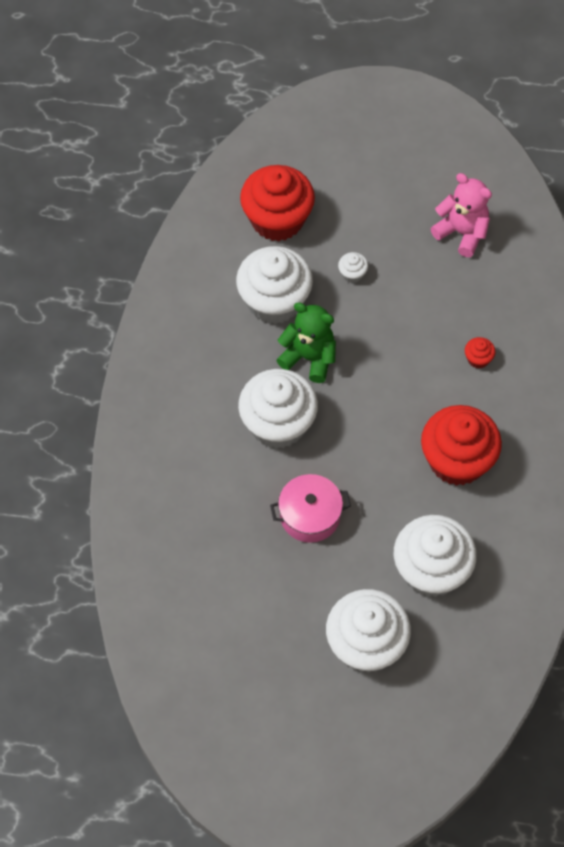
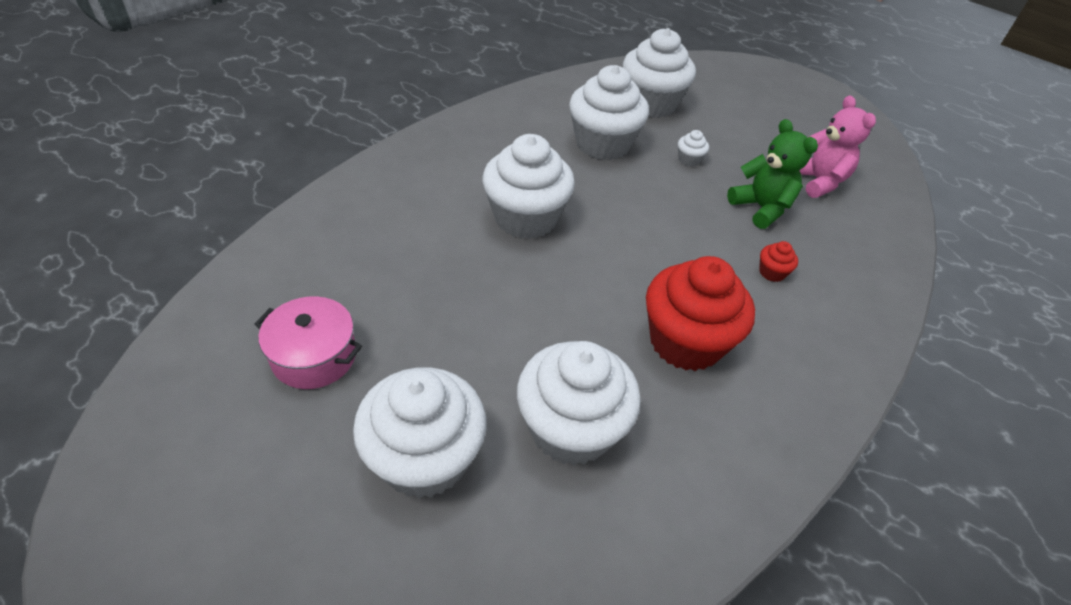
camera: 30 degrees right, 15 degrees down
red cupcake [240,165,315,241] -> white cupcake [623,28,696,118]
pink pot [270,474,351,543] -> pink pot moved to [254,296,362,389]
green teddy bear [276,302,336,383] -> green teddy bear moved to [727,119,818,229]

